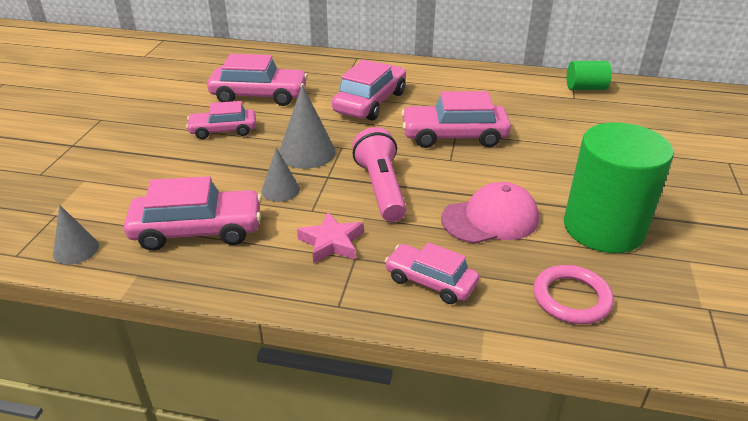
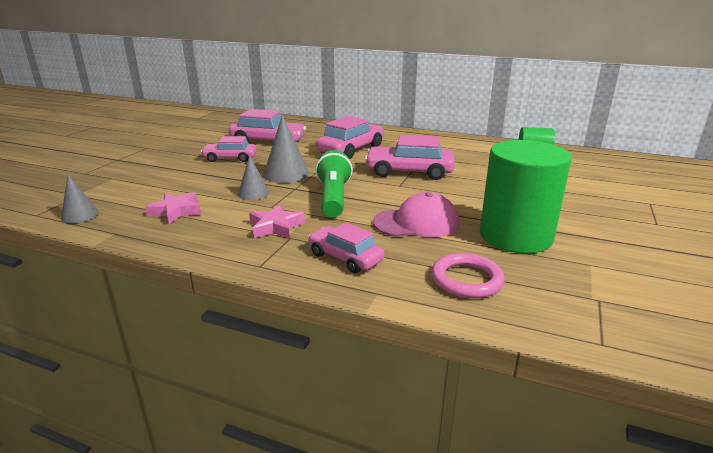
camera: 10 degrees right, 10 degrees down
pink car [124,176,262,251] -> pink star [145,192,201,224]
pink flashlight [352,127,407,222] -> green flashlight [315,150,353,217]

